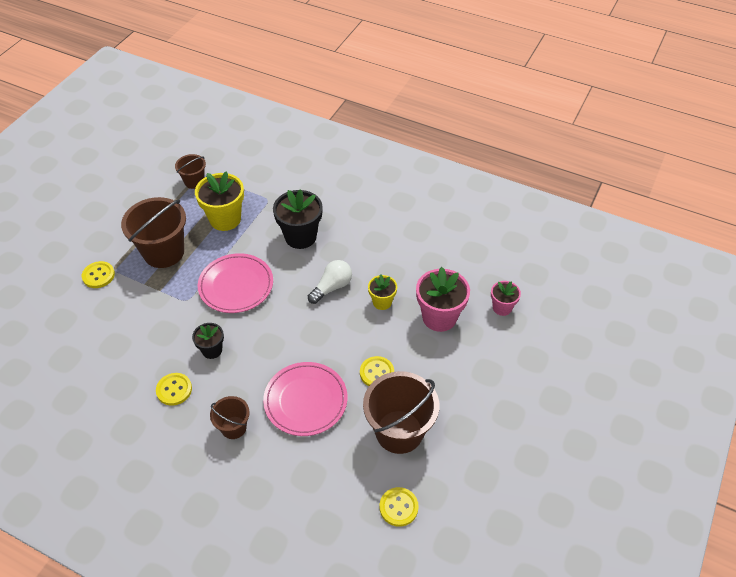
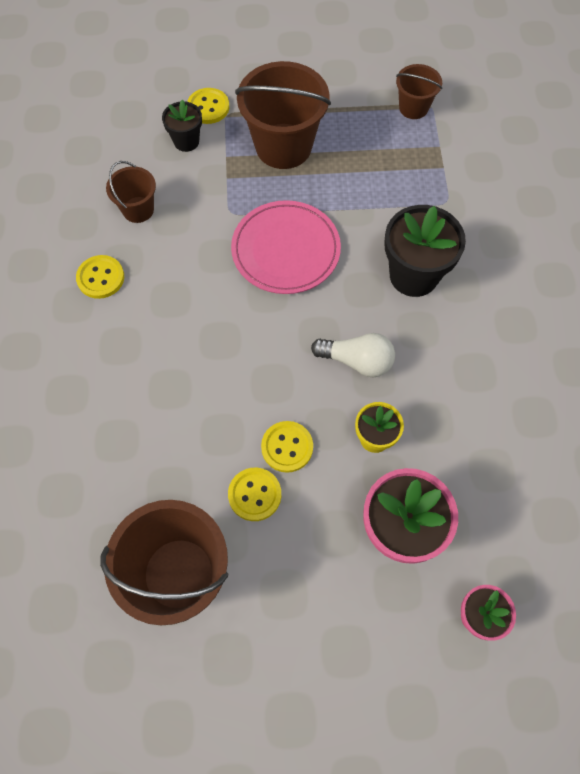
camera: 60 degrees right, 15 degrees up
black flower pot [192,323,224,359] -> black flower pot moved to [162,99,202,152]
yellow flower pot [195,171,244,231] -> none
brown bucket [210,396,250,439] -> brown bucket moved to [106,161,156,223]
pink plate [263,362,347,436] -> none
yellow button [379,487,419,527] -> yellow button moved to [261,421,313,473]

